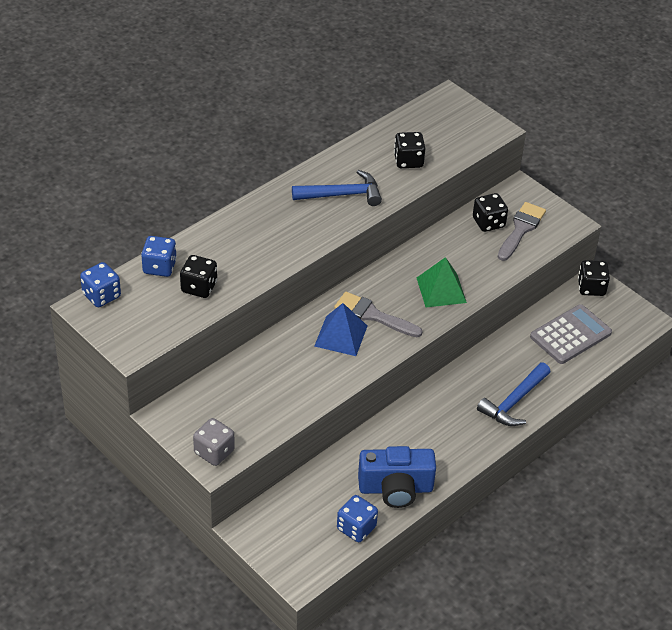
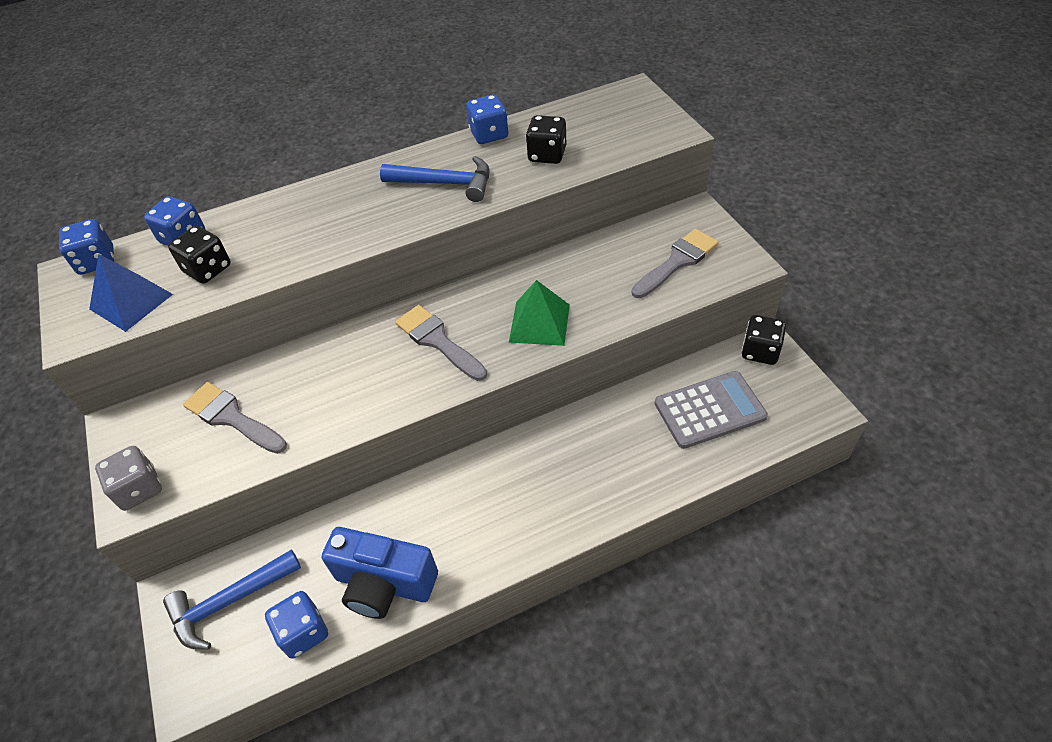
camera: 25 degrees right, 5 degrees up
blue pyramid [314,303,367,356] -> blue pyramid moved to [89,254,173,332]
black dice [473,193,508,232] -> none
blue hammer [477,362,551,426] -> blue hammer moved to [163,549,301,650]
none -> grey brush [183,382,287,454]
none -> blue dice [466,95,508,144]

